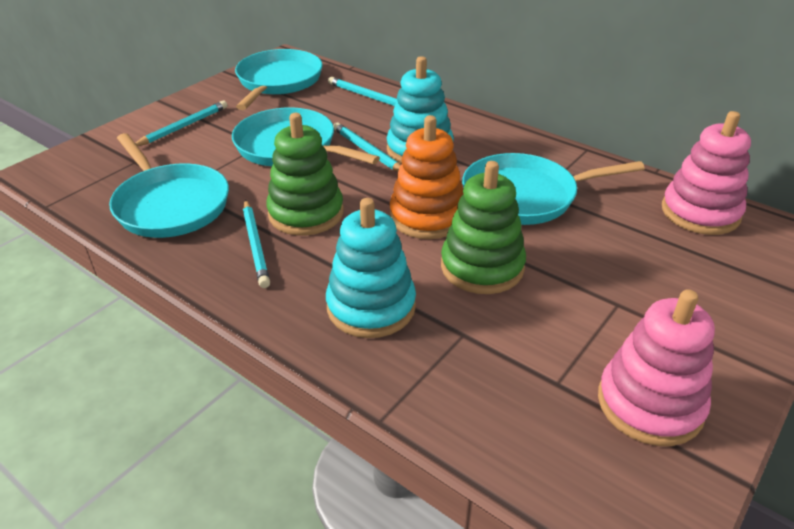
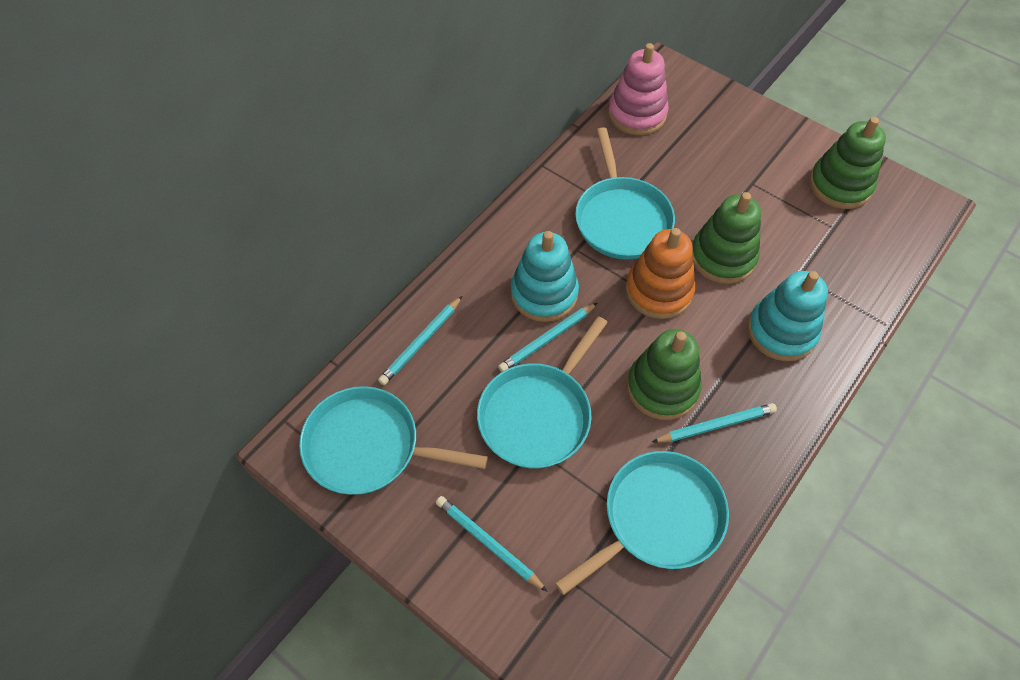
camera: 90 degrees left, 20 degrees up
pink stacking toy [598,289,715,446] -> green stacking toy [809,117,886,209]

